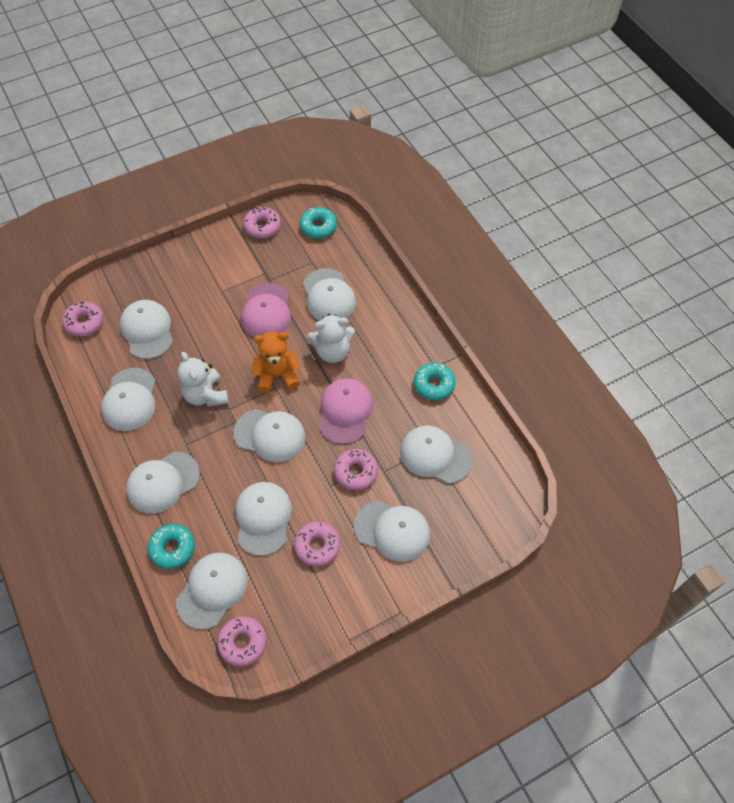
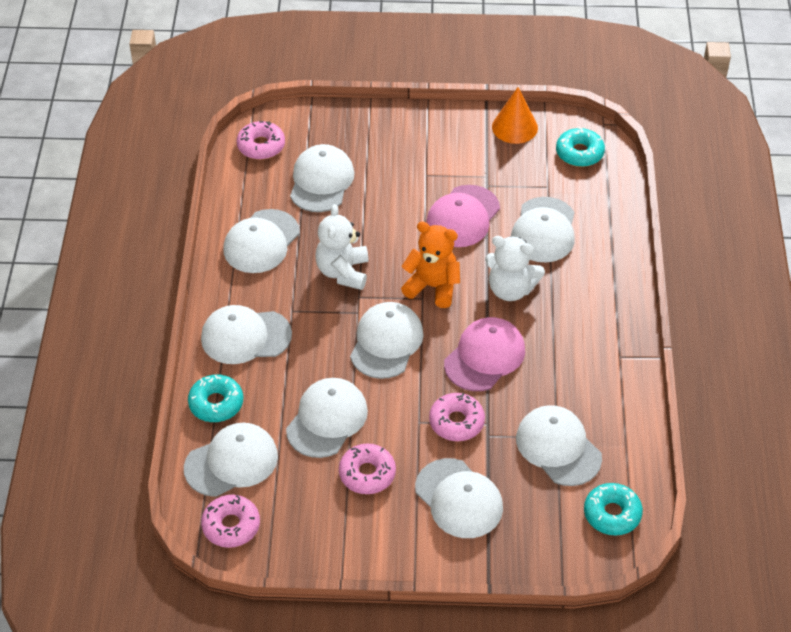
camera: 30 degrees right, 10 degrees down
white cap [234,409,305,462] -> white cap turned 120 degrees counterclockwise [350,302,424,379]
pink donut [243,207,281,238] -> orange cone [492,87,538,144]
turquoise donut [414,363,455,400] -> turquoise donut moved to [584,483,643,536]

